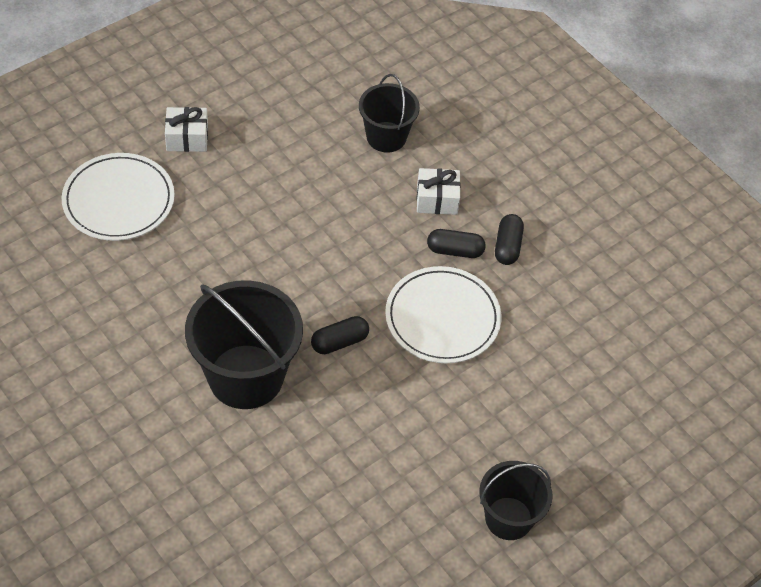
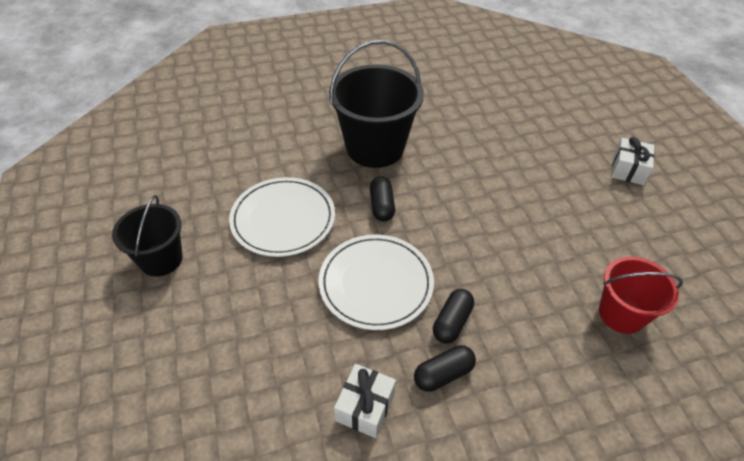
camera: 115 degrees right, 5 degrees down
white plate [62,153,175,241] -> white plate moved to [229,177,335,257]
black bucket [359,74,420,153] -> red bucket [599,257,683,334]
white gift [417,168,461,215] -> white gift moved to [334,364,396,438]
black capsule [495,214,524,265] -> black capsule turned 60 degrees counterclockwise [414,345,476,392]

